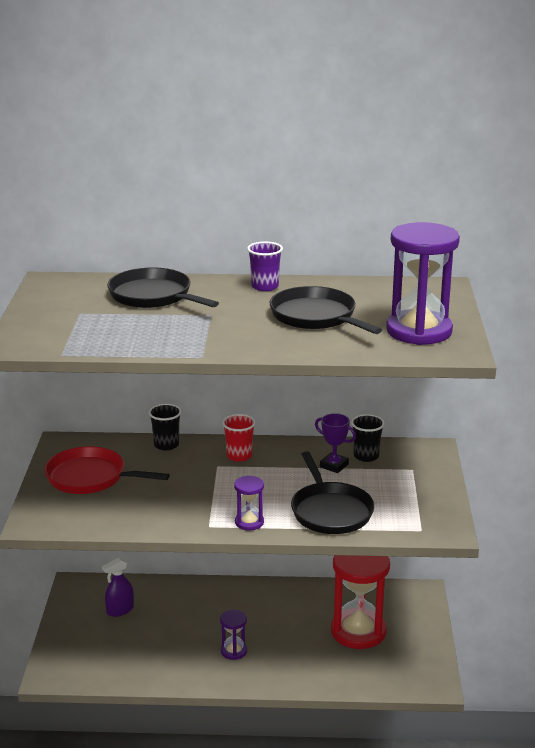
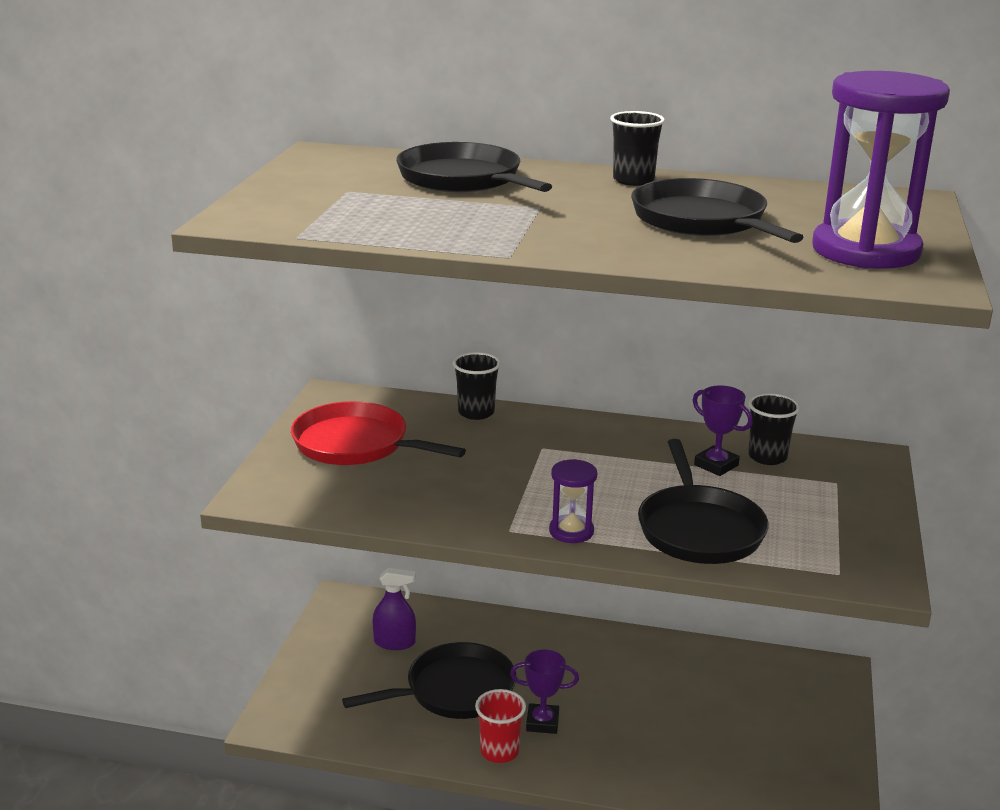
camera: 10 degrees right, 0 degrees up
purple spray bottle [102,558,134,617] -> purple spray bottle turned 150 degrees counterclockwise [373,568,416,650]
purple hourglass [220,610,247,660] -> purple trophy [510,650,579,734]
red cup [222,414,256,462] -> red cup moved to [475,689,526,763]
purple cup [247,241,283,291] -> black cup [610,111,665,186]
red hourglass [331,555,390,649] -> none
none -> black pan [342,642,516,719]

